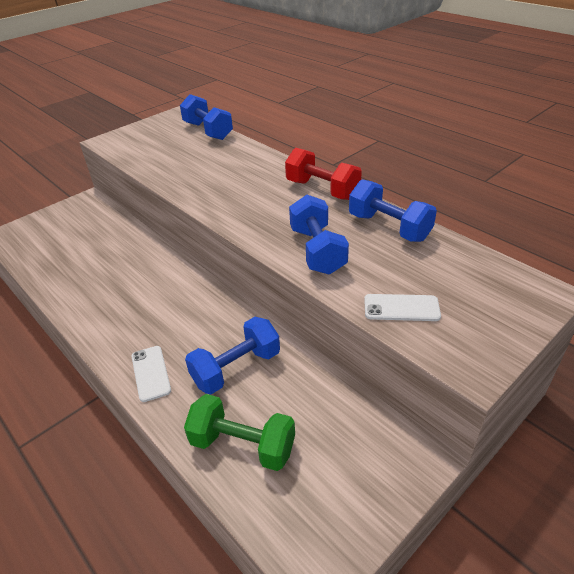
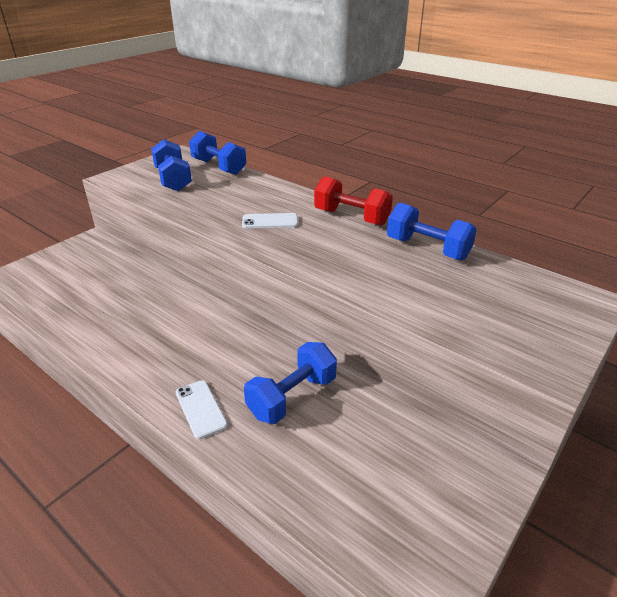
camera: 10 degrees left, 5 degrees down
green dumbbell [184,394,295,471] -> none
blue dumbbell [289,195,349,275] -> blue dumbbell moved to [151,139,192,191]
white phone [364,294,441,321] -> white phone moved to [242,213,298,229]

